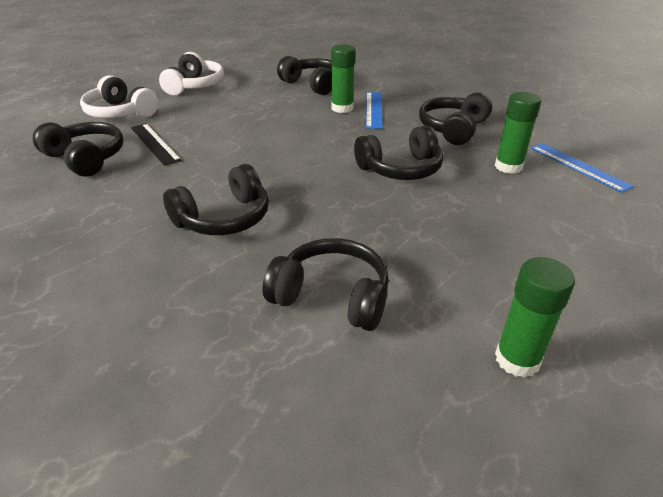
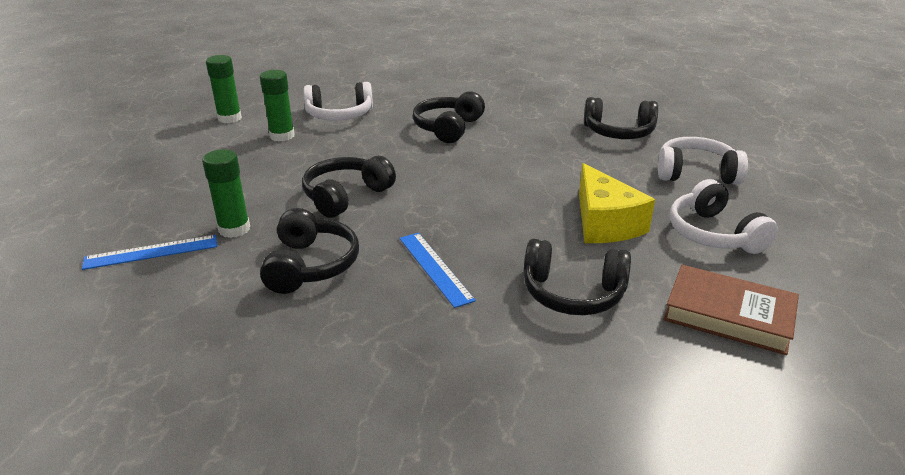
camera: 150 degrees right, 5 degrees down
black ruler [131,123,181,166] -> none
black headphones [263,238,389,331] -> white headphones [303,82,373,121]
green glue stick [331,44,355,113] -> green glue stick moved to [260,70,295,142]
blue ruler [531,143,634,193] -> blue ruler turned 45 degrees counterclockwise [82,235,217,270]
none -> yellow cheese [579,163,655,243]
none -> brown book [664,265,799,355]

